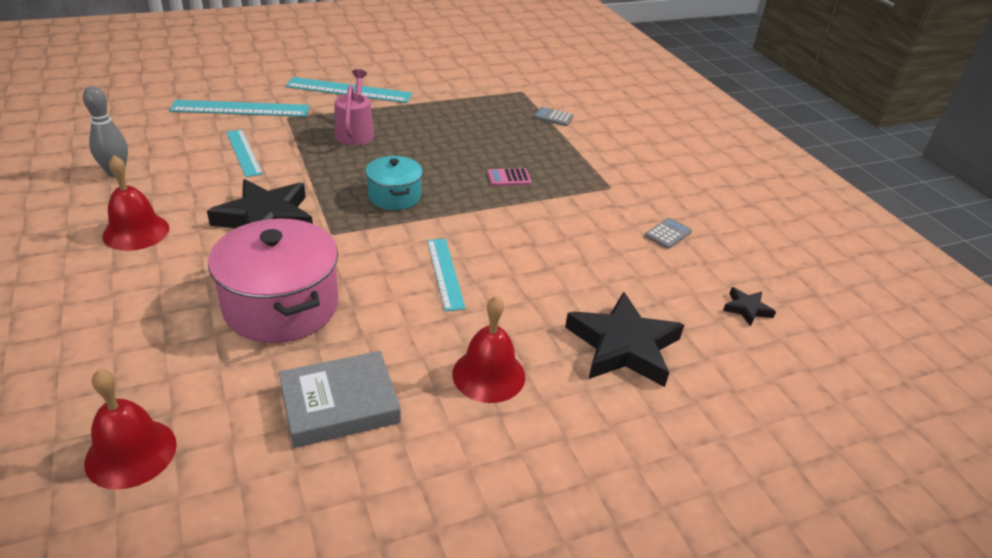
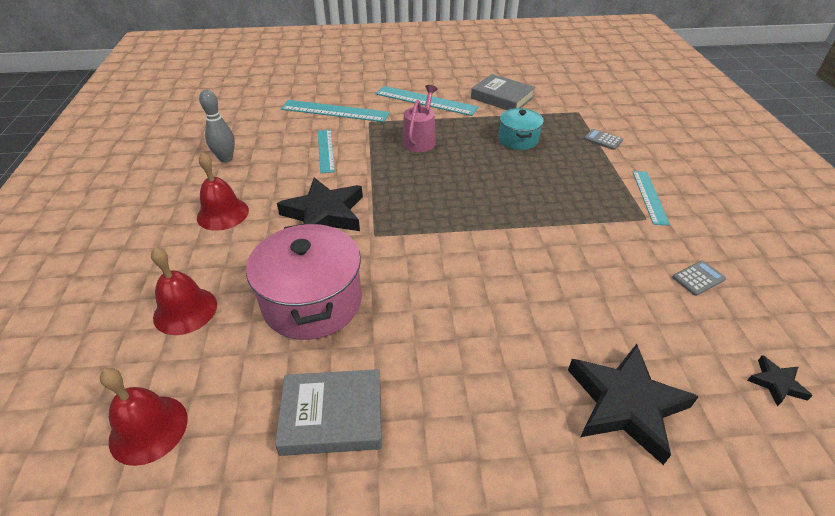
camera: 20 degrees right, 5 degrees up
turquoise pot [365,156,423,210] -> turquoise pot moved to [499,108,544,150]
turquoise ruler [427,239,466,311] -> turquoise ruler moved to [633,171,670,225]
red bell [452,296,525,403] -> red bell moved to [151,247,217,335]
pink calculator [487,168,531,186] -> none
none -> grey book [471,74,536,110]

